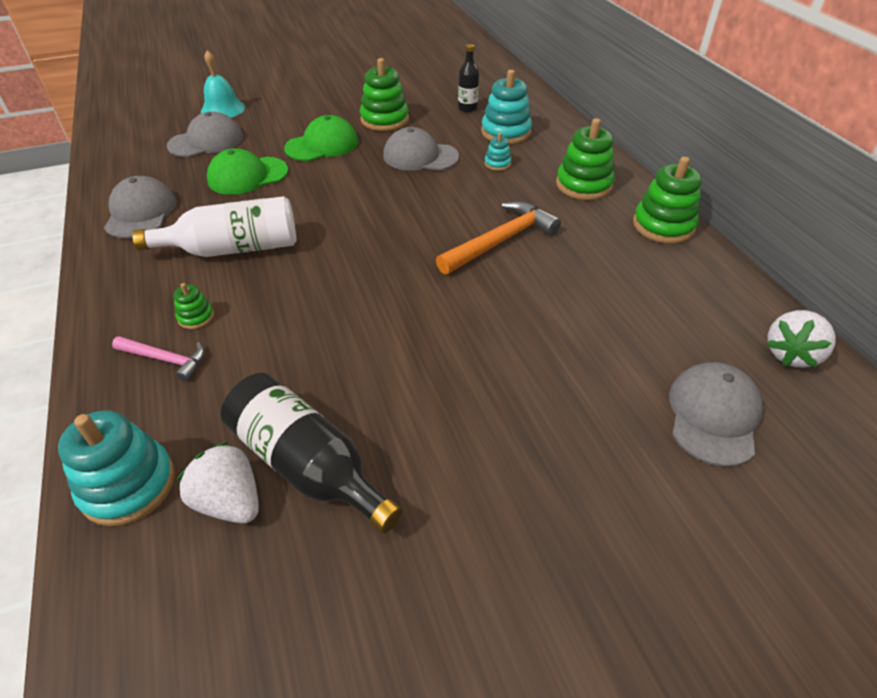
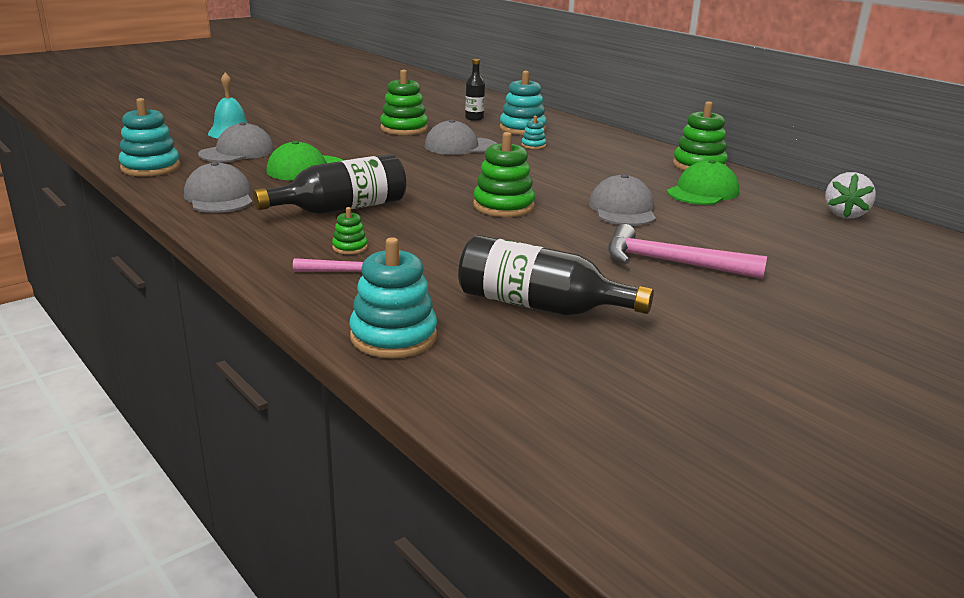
camera: 20 degrees left, 20 degrees down
white bottle [132,196,296,257] -> black bottle [253,154,406,214]
white strawberry [177,442,259,523] -> none
green cap [284,115,358,161] -> green cap moved to [667,160,739,205]
orange hammer [436,201,561,275] -> none
green stacking toy [556,118,615,200] -> green stacking toy moved to [473,132,535,217]
grey cap [669,362,763,467] -> grey cap moved to [589,174,656,226]
none -> turquoise stacking toy [119,98,180,177]
none -> pink hammer [608,224,767,279]

